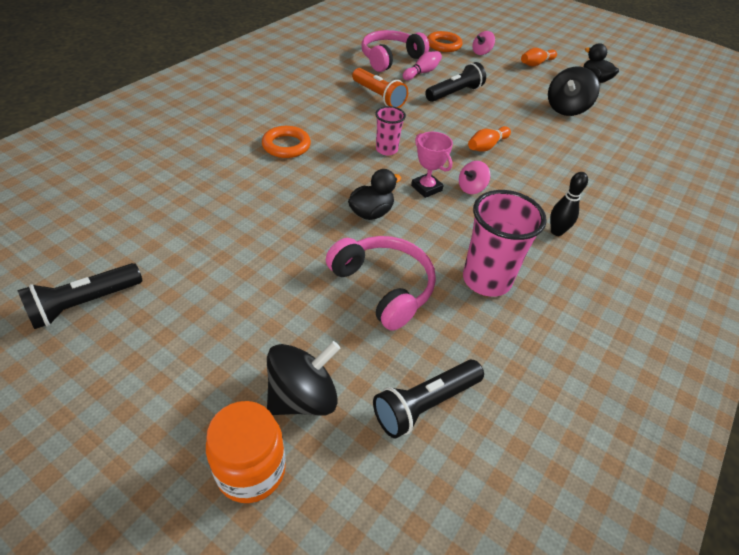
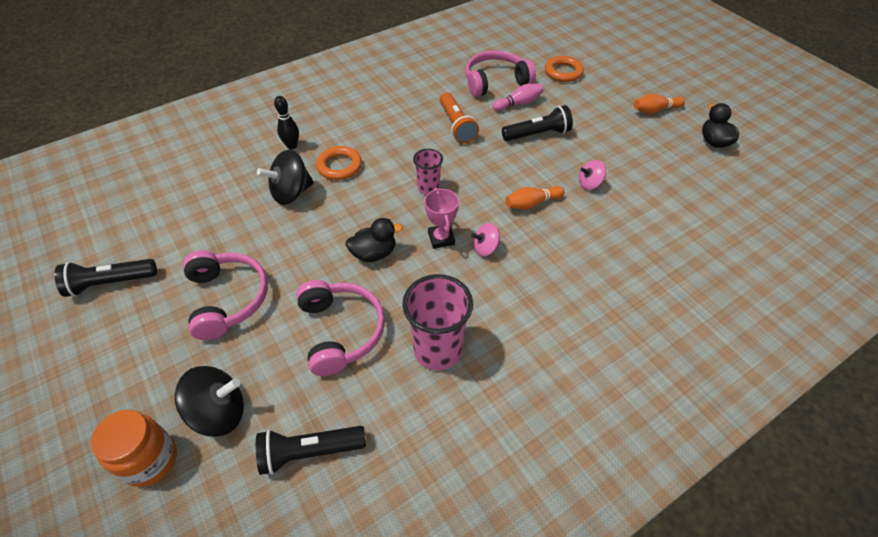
camera: 25 degrees right, 5 degrees up
pink spinning top [472,31,495,55] -> pink spinning top moved to [579,160,606,190]
black spinning top [548,67,600,116] -> black spinning top moved to [257,149,314,205]
black bowling pin [550,172,588,236] -> black bowling pin moved to [274,96,299,149]
none -> pink headphones [183,250,268,340]

